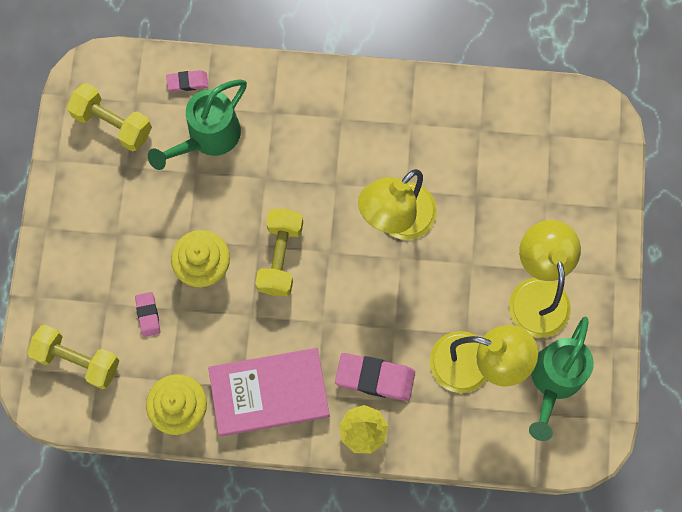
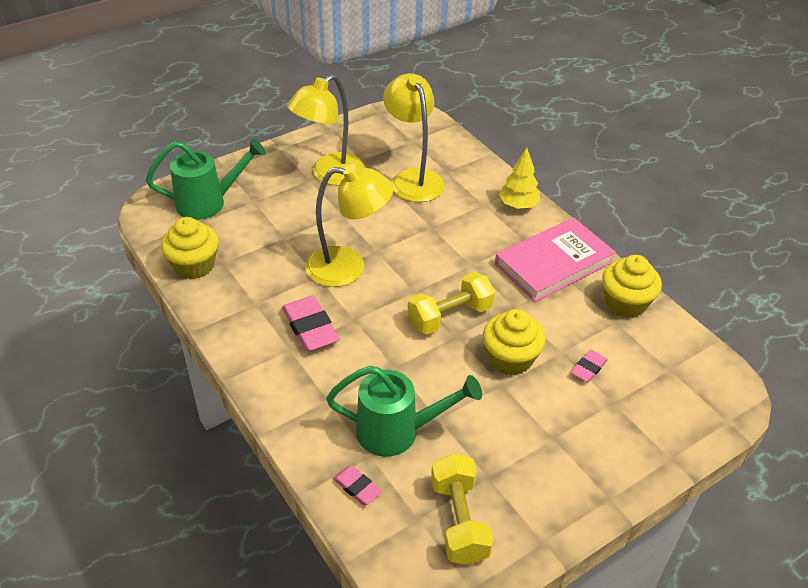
camera: 130 degrees left, 30 degrees down
yellow dumbbell [27,325,120,389] -> none
pink book [208,348,330,436] -> pink book turned 75 degrees counterclockwise [495,217,616,302]
pink eraser [335,353,415,401] -> pink eraser moved to [282,296,340,352]
green watering can [529,317,594,441] -> green watering can moved to [146,138,266,220]
none -> yellow cupcake [161,217,219,279]

